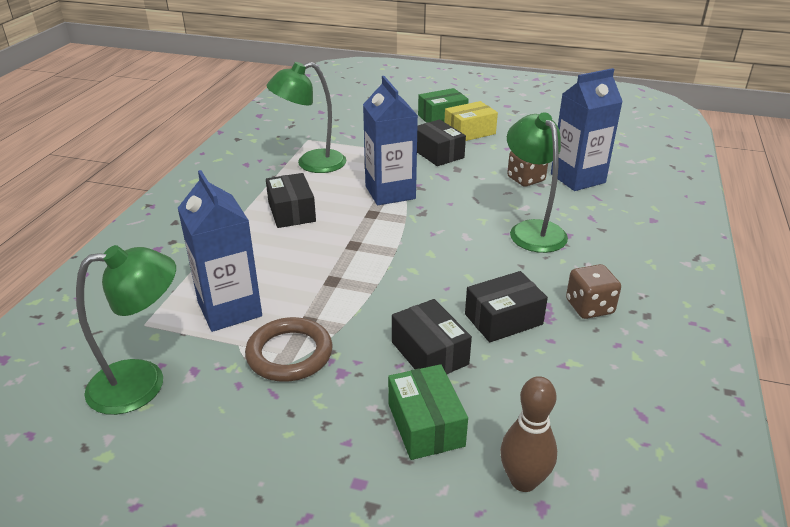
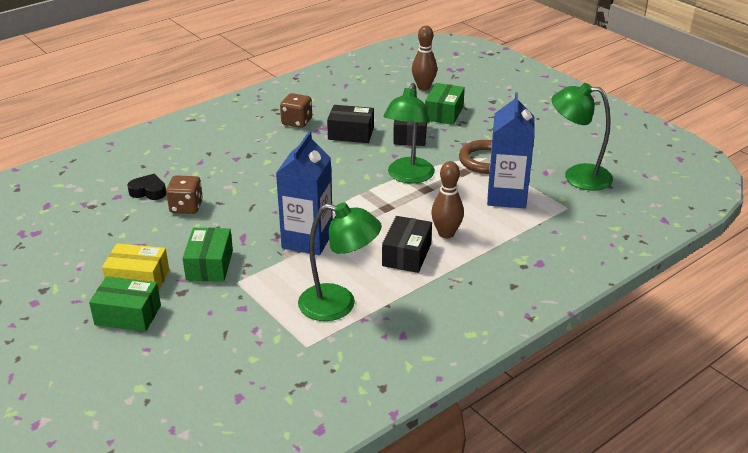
camera: 145 degrees left, 0 degrees up
black box [417,120,466,166] -> green box [183,228,233,282]
green lamp [507,112,568,253] -> green lamp moved to [383,83,435,183]
blue carton [551,68,623,191] -> black heart [127,174,166,200]
none -> brown bowling pin [431,161,464,238]

